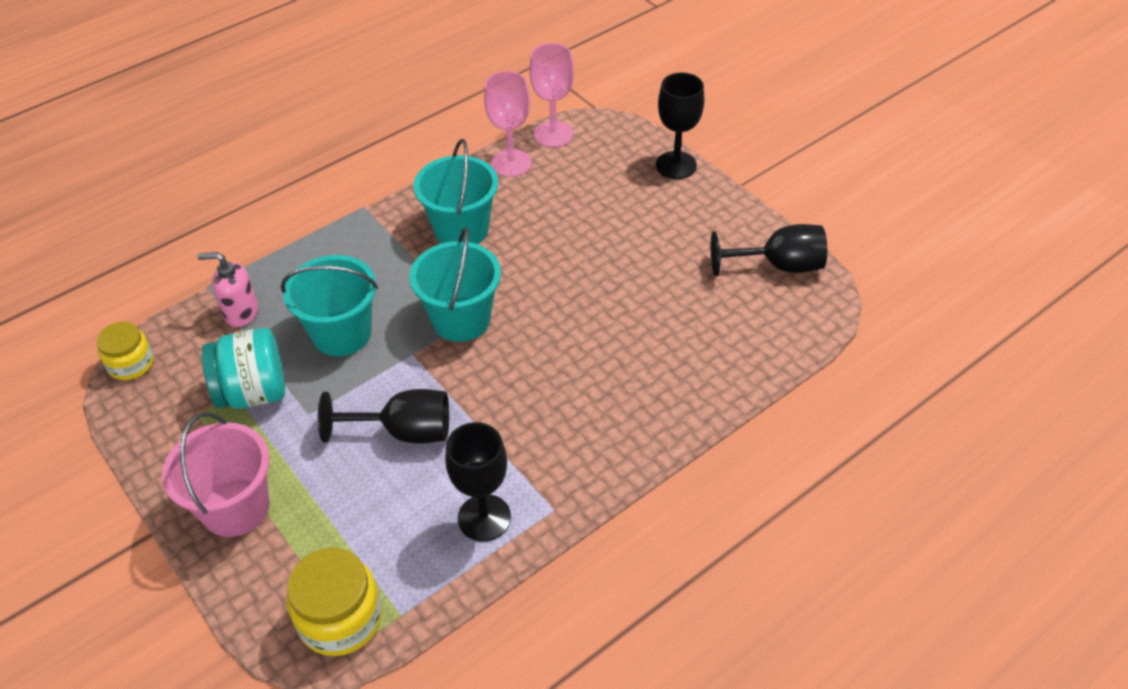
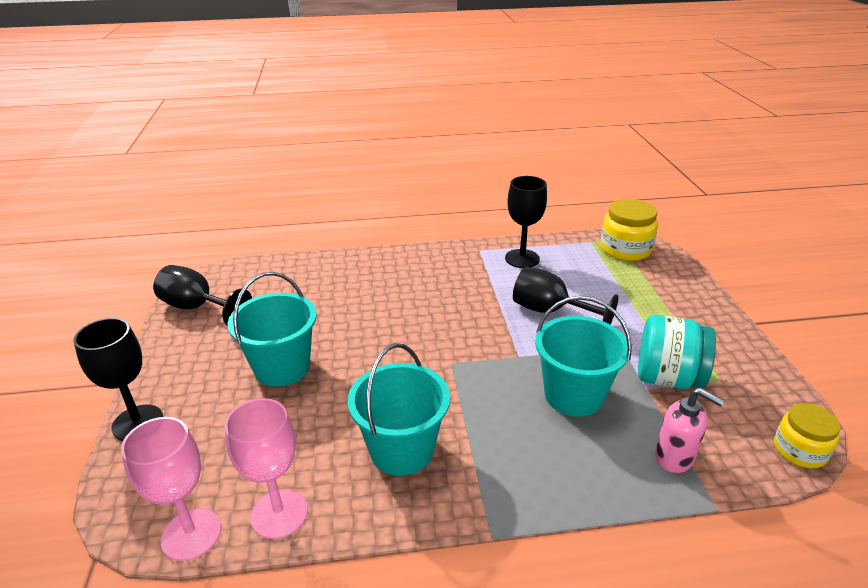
camera: 150 degrees left, 15 degrees down
pink bucket [162,412,270,537] -> none
turquoise bucket [409,227,501,342] -> turquoise bucket moved to [227,272,317,387]

